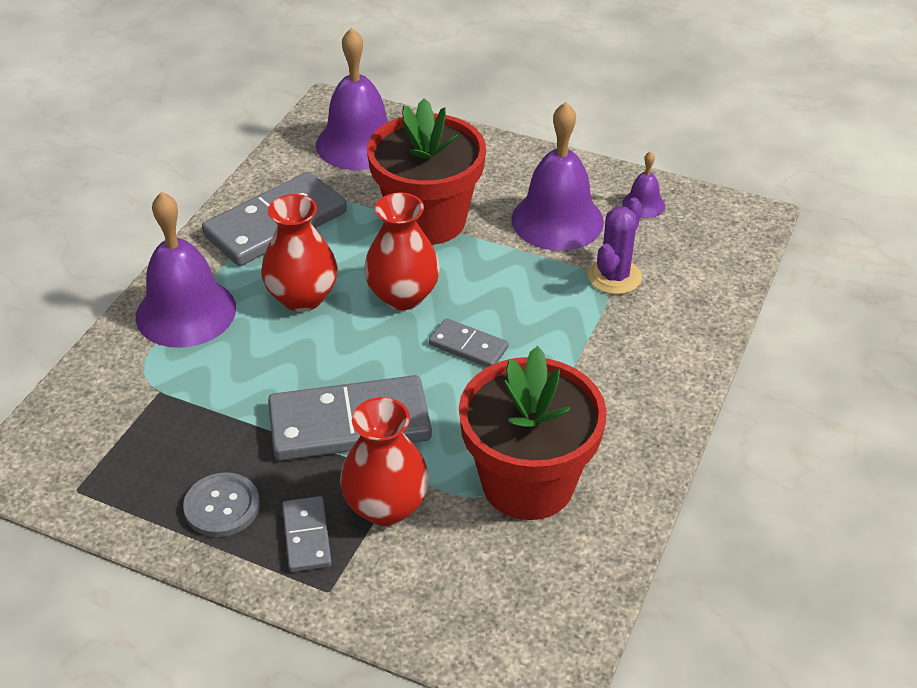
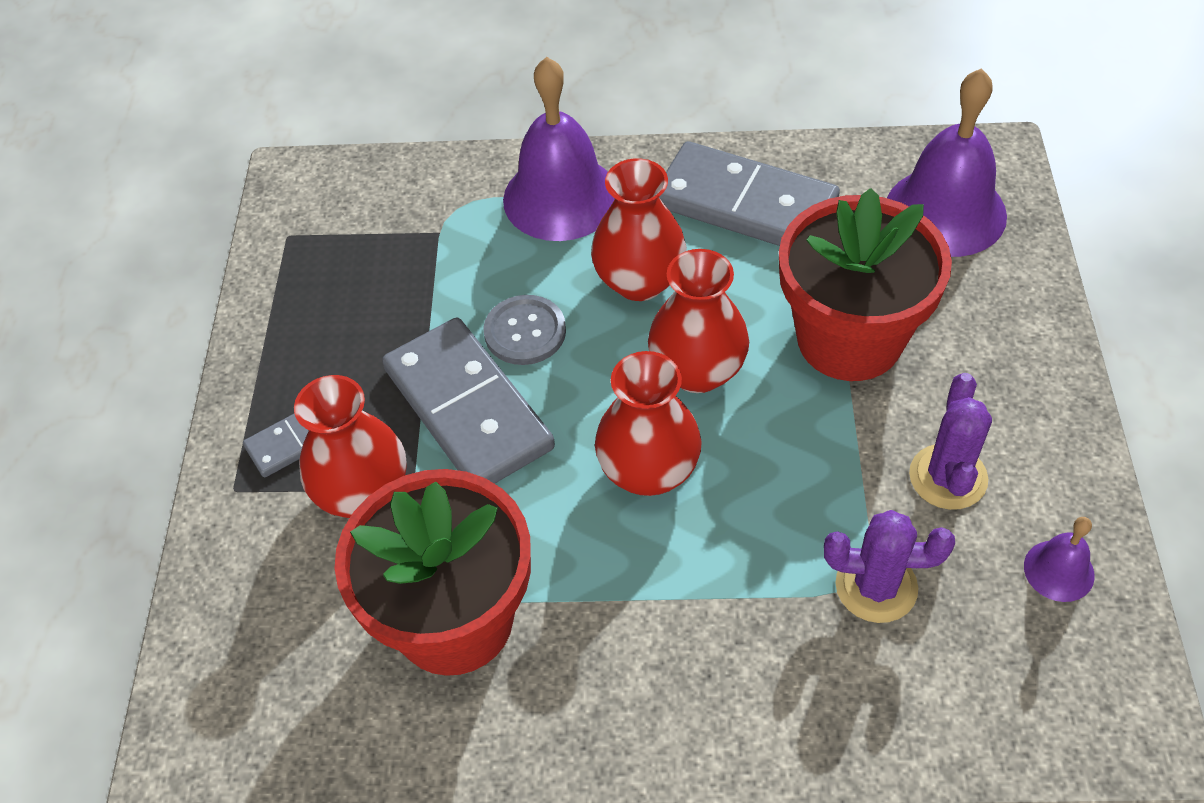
camera: 70 degrees right, 10 degrees up
grey button [183,472,260,537] -> grey button moved to [483,295,566,365]
grey domino [429,318,509,367] -> red vase [595,351,702,496]
purple bell [511,102,604,251] -> purple cactus [909,373,992,510]

